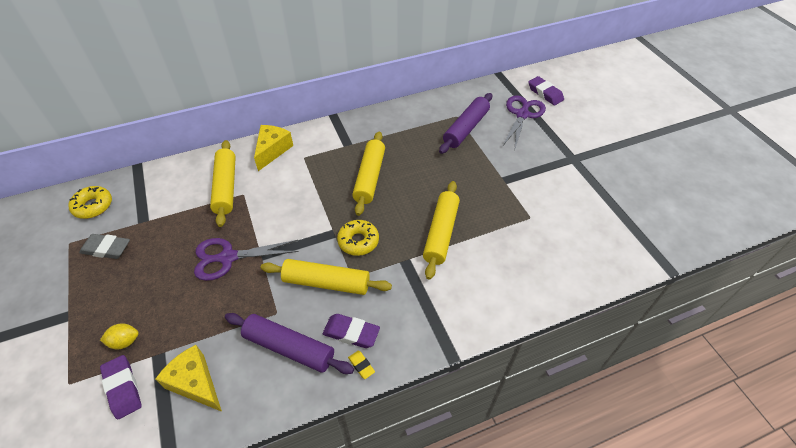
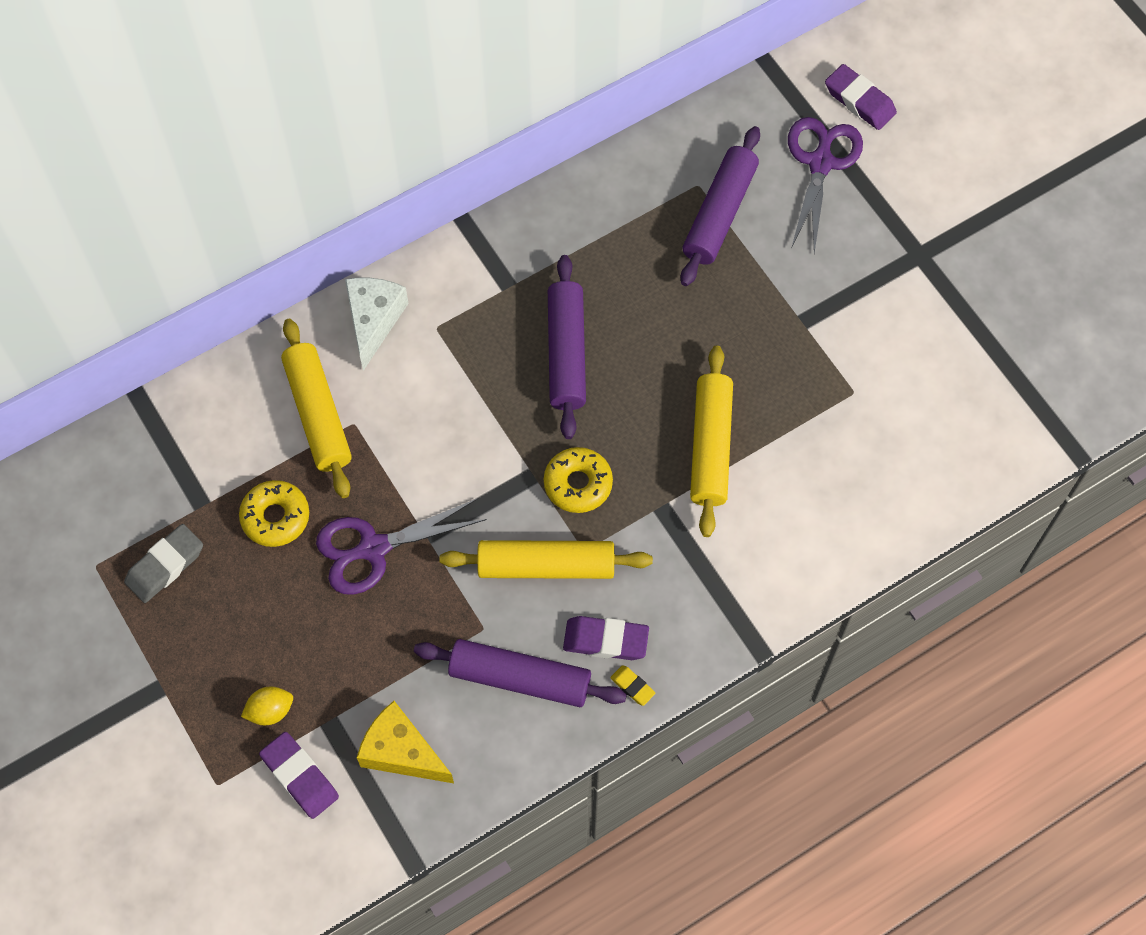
camera: 10 degrees left, 15 degrees up
yellow donut [68,186,112,219] -> yellow donut moved to [239,480,309,547]
grey eraser [79,234,130,259] -> grey eraser turned 45 degrees counterclockwise [124,524,203,603]
yellow cheese [254,125,293,171] -> white cheese [345,278,409,371]
yellow rolling pin [352,131,385,216] -> purple rolling pin [548,255,586,439]

